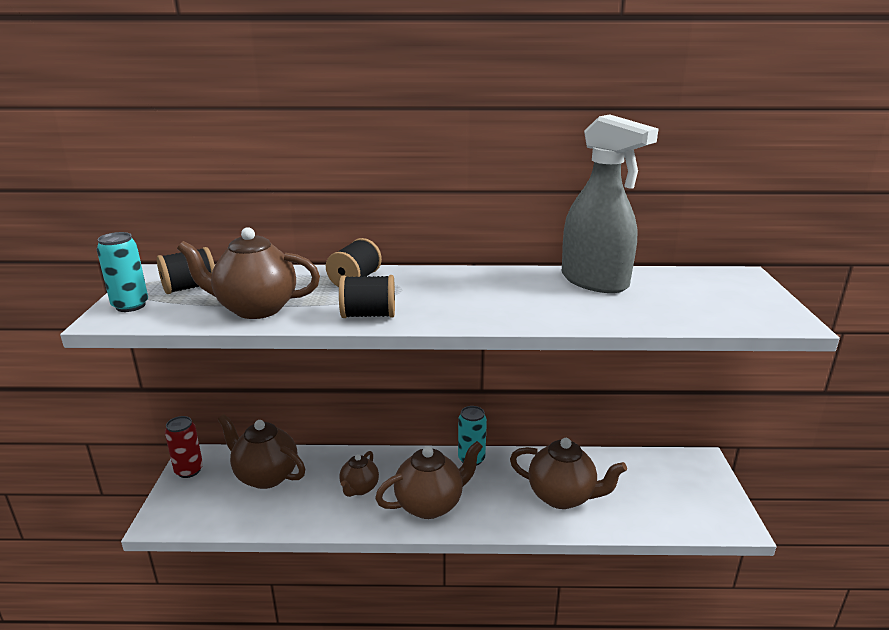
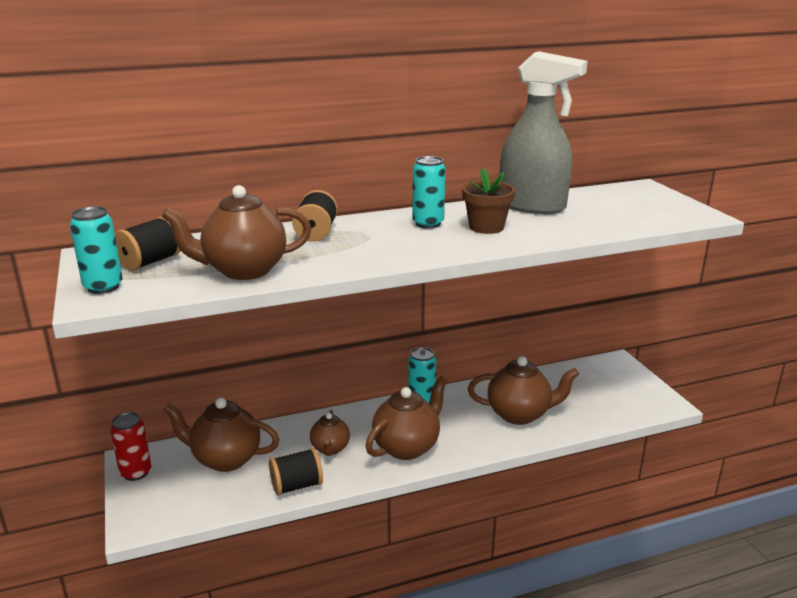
camera: 20 degrees left, 0 degrees up
black spool [339,275,395,318] -> black spool moved to [269,448,323,496]
none -> turquoise can [412,156,446,228]
none -> brown flower pot [462,168,515,234]

